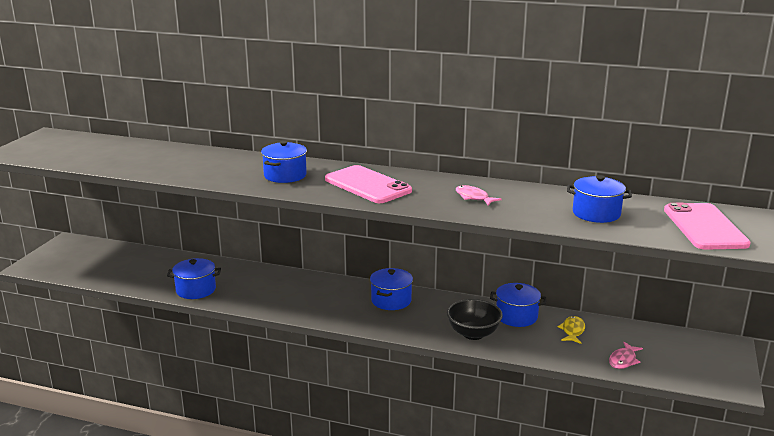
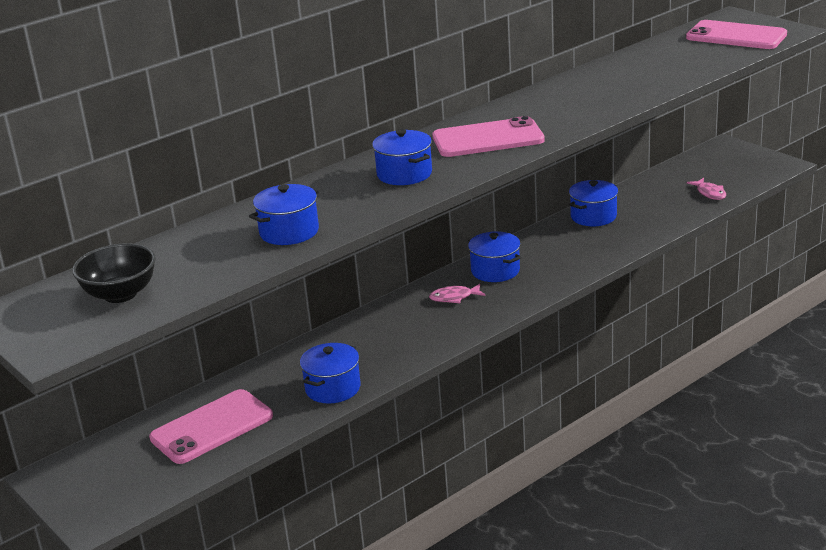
camera: 55 degrees left, 5 degrees up
black bowl [447,299,503,340] -> black bowl moved to [72,243,156,303]
pink fish [456,185,502,205] -> pink fish moved to [429,284,485,303]
yellow fish [558,316,585,344] -> none
blue pot [567,175,632,223] -> blue pot moved to [249,184,321,245]
none -> pink phone [149,389,273,464]

